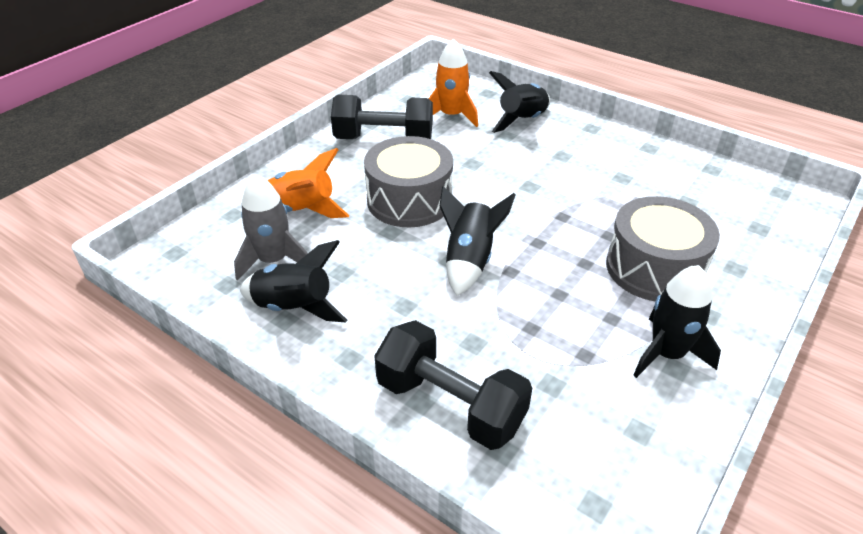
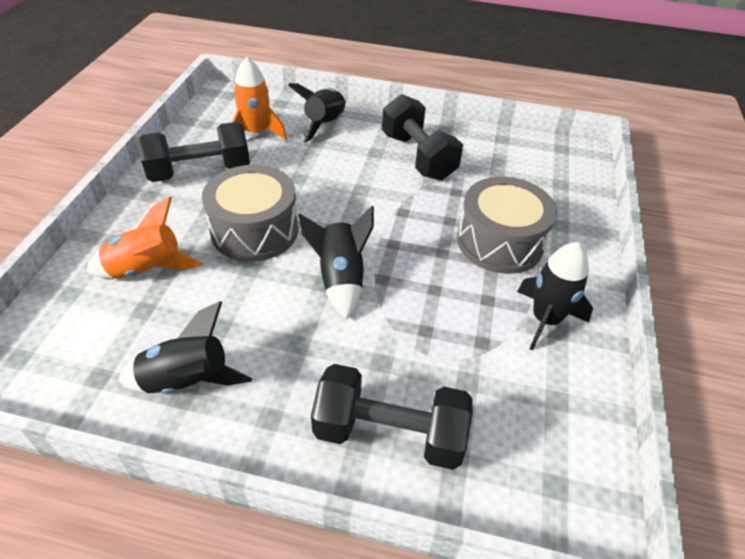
camera: 25 degrees left, 5 degrees up
grey rocket [234,174,308,281] -> none
none -> black dumbbell [382,94,463,181]

